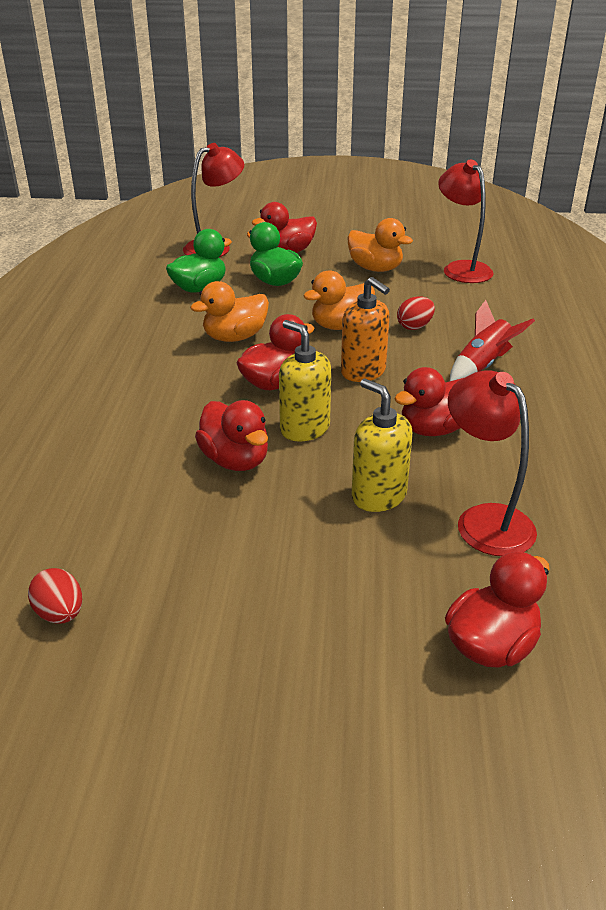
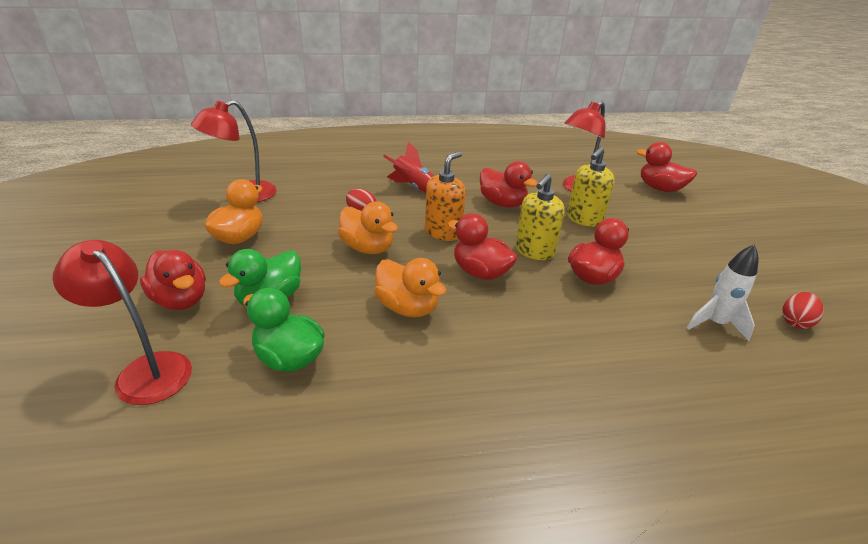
camera: 105 degrees left, 0 degrees up
none -> white rocket [687,244,758,341]

